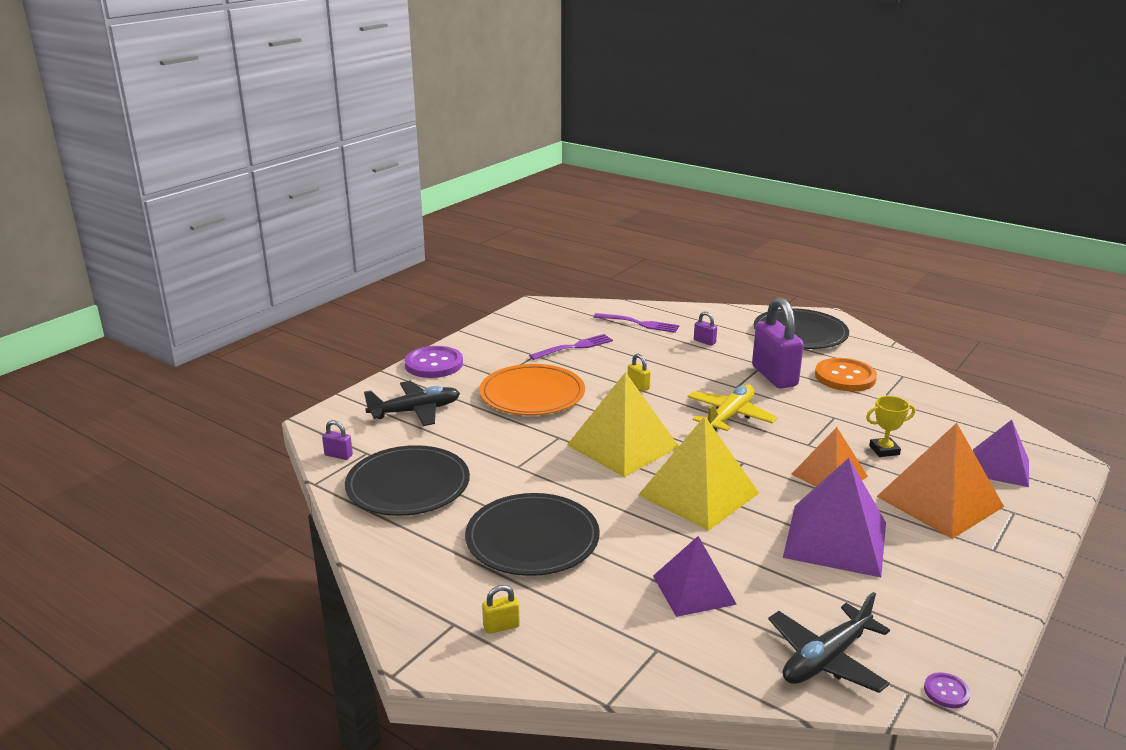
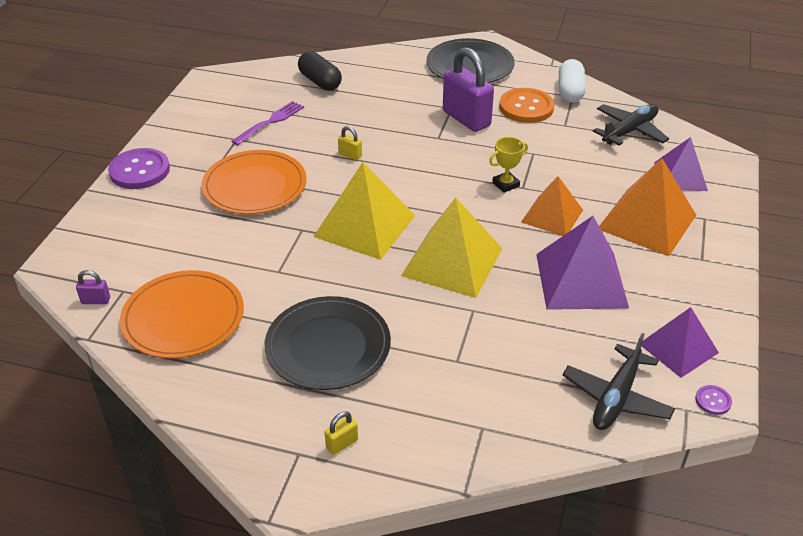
camera: 20 degrees left, 15 degrees up
black plate [345,445,470,516] -> orange plate [120,270,244,359]
black plane [364,381,460,426] -> black plane moved to [593,104,669,146]
purple fork [593,313,679,333] -> black capsule [298,51,342,91]
purple pyramid [653,536,737,617] -> purple pyramid moved to [641,307,719,378]
yellow plane [688,384,778,431] -> none
purple padlock [694,312,717,346] -> none
yellow trophy [866,396,915,457] -> yellow trophy moved to [489,137,528,193]
none -> white capsule [559,59,586,103]

